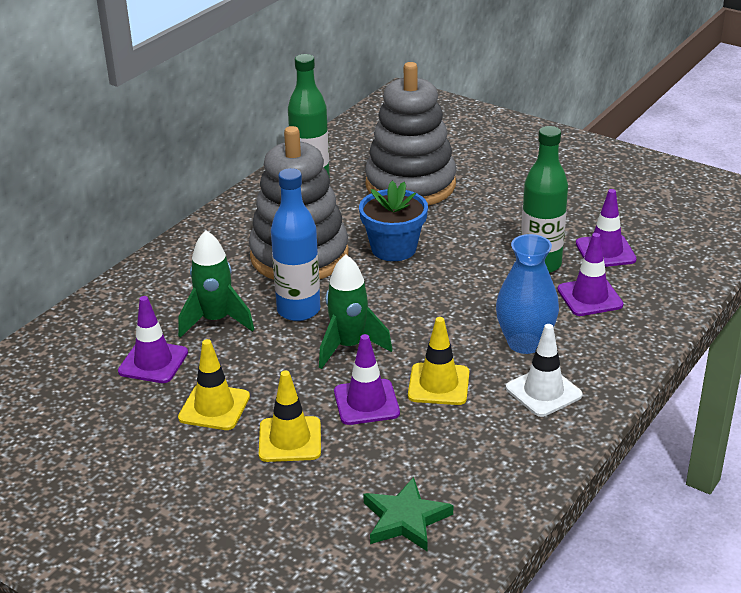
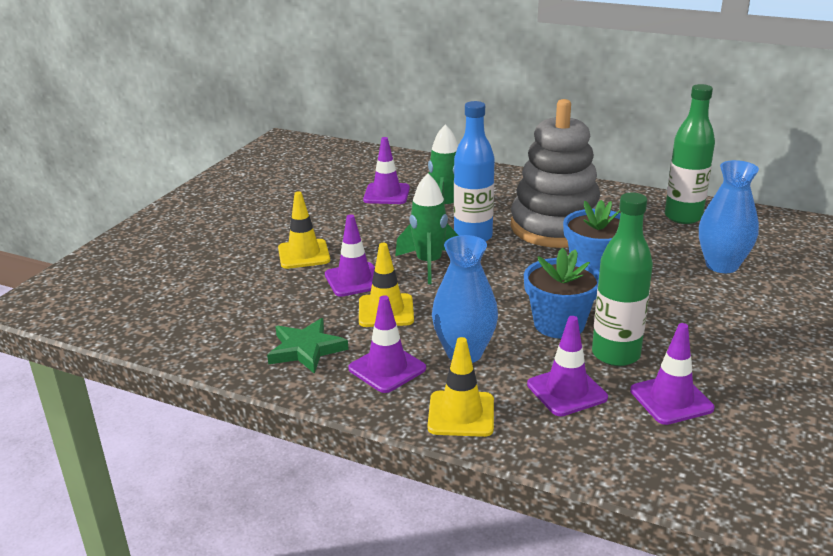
camera: 80 degrees right, 5 degrees down
yellow traffic cone [178,339,250,430] -> yellow traffic cone moved to [427,337,494,437]
green star [363,477,453,551] -> green star moved to [267,318,349,374]
grey stacking toy [365,62,456,206] -> blue vase [699,160,759,273]
white traffic cone [506,324,582,417] -> purple traffic cone [348,295,426,393]
none -> blue flower pot [524,248,599,339]

